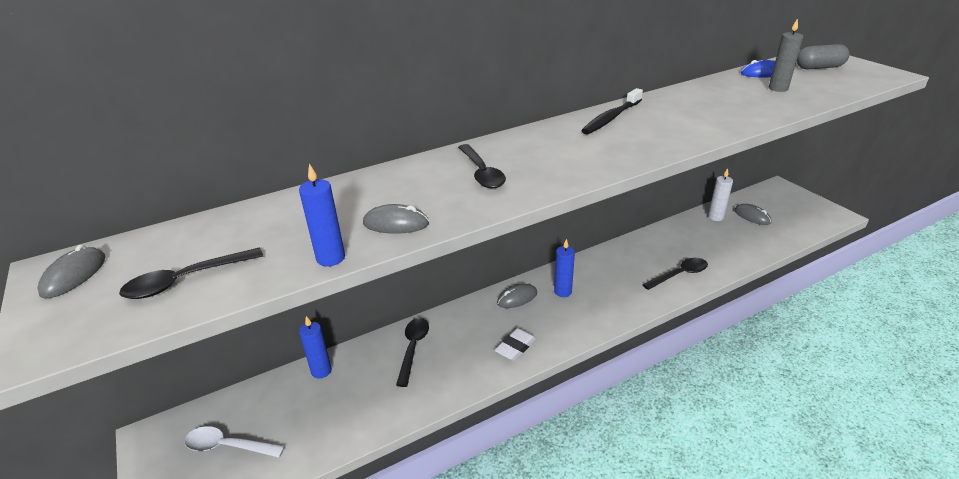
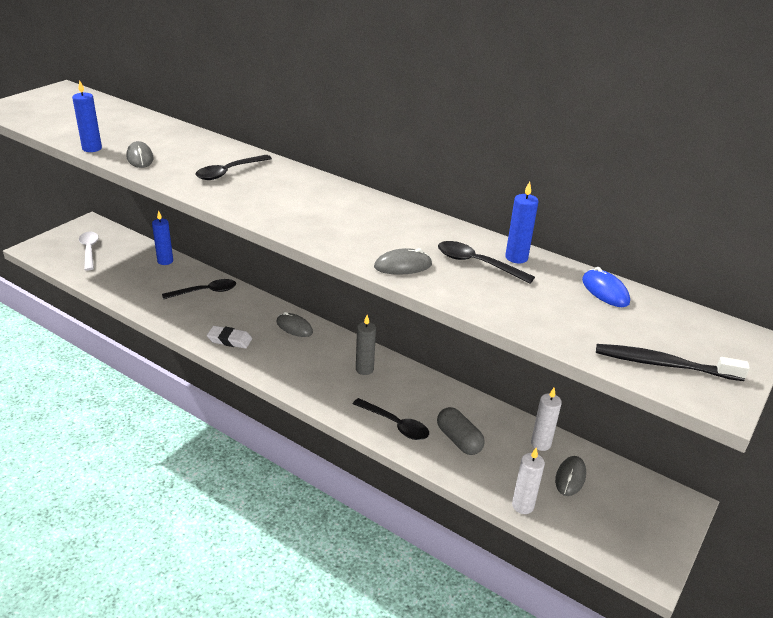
camera: 60 degrees right, 0 degrees up
grey mouse [37,245,106,298] -> grey mouse moved to [374,248,432,275]
black spoon [119,248,263,299] -> black spoon moved to [438,241,535,283]
blue candle [554,239,575,297] -> blue candle moved to [505,181,539,263]
black toothbrush [581,88,643,134] -> black toothbrush moved to [596,344,750,381]
grey candle [769,18,803,92] -> grey candle moved to [356,315,376,375]
grey capsule [797,44,850,69] -> grey capsule moved to [437,407,485,455]
none -> white candle [512,448,545,514]

